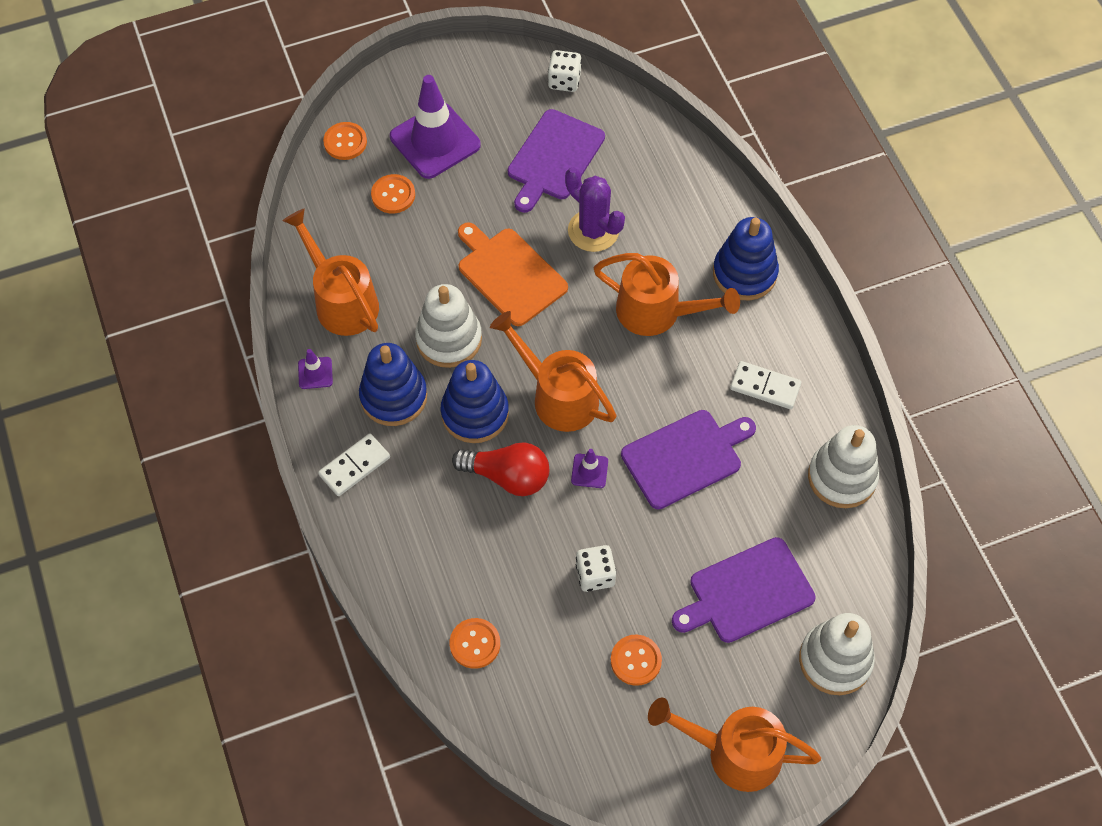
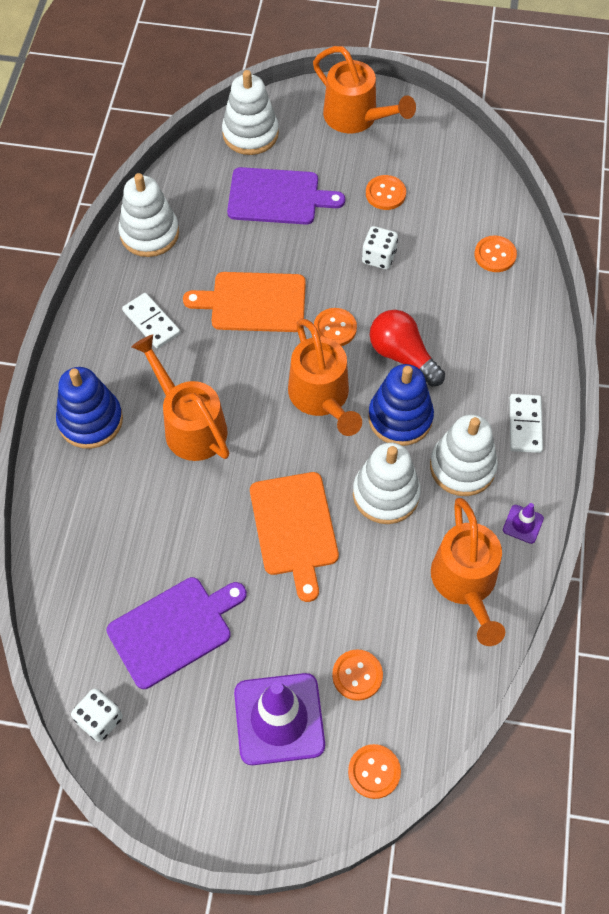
camera: 150 degrees left, 0 degrees up
white domino [318,433,390,496] -> white domino turned 75 degrees counterclockwise [510,394,543,453]
blue stacking toy [359,343,427,426] -> white stacking toy [430,415,498,496]
purple cactus [565,167,625,252] -> none
purple traffic cone [571,449,608,488] -> orange button [314,308,357,346]
purple cutting board [621,410,756,509] -> orange cutting board [183,272,306,332]

